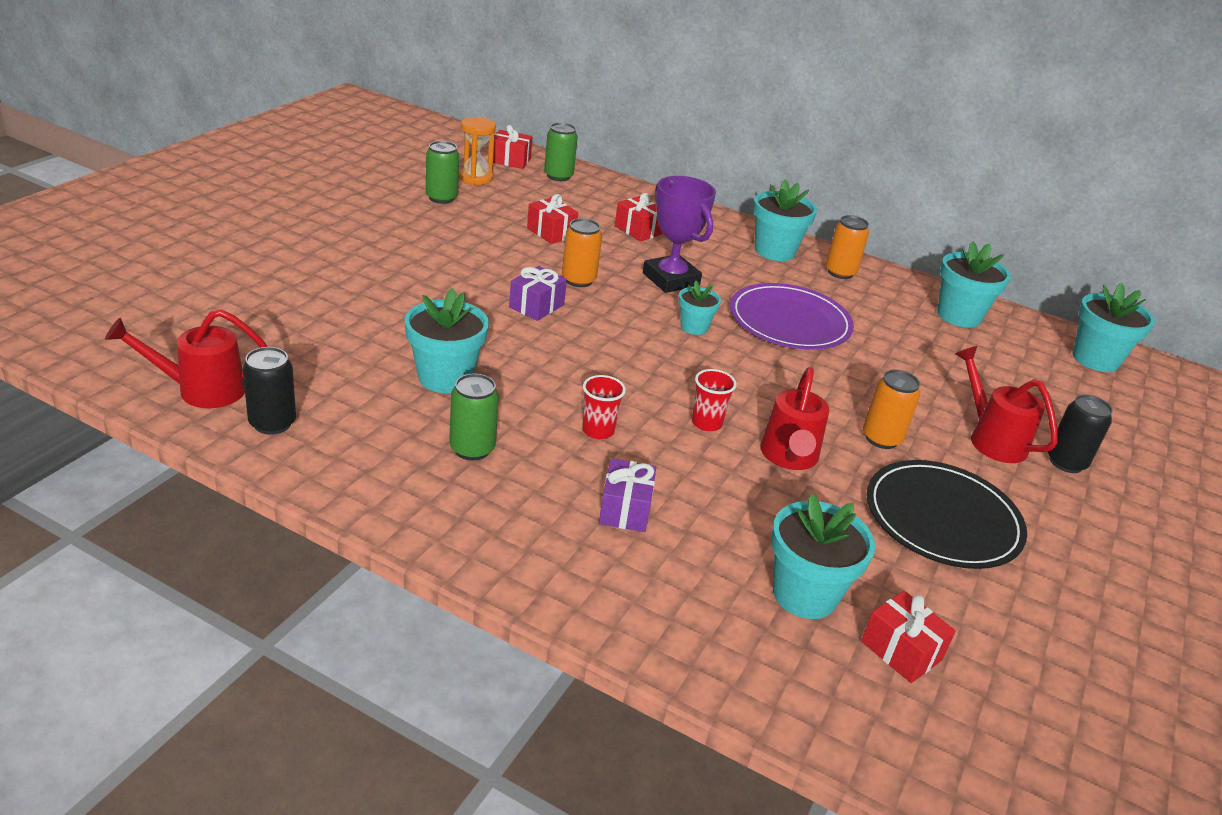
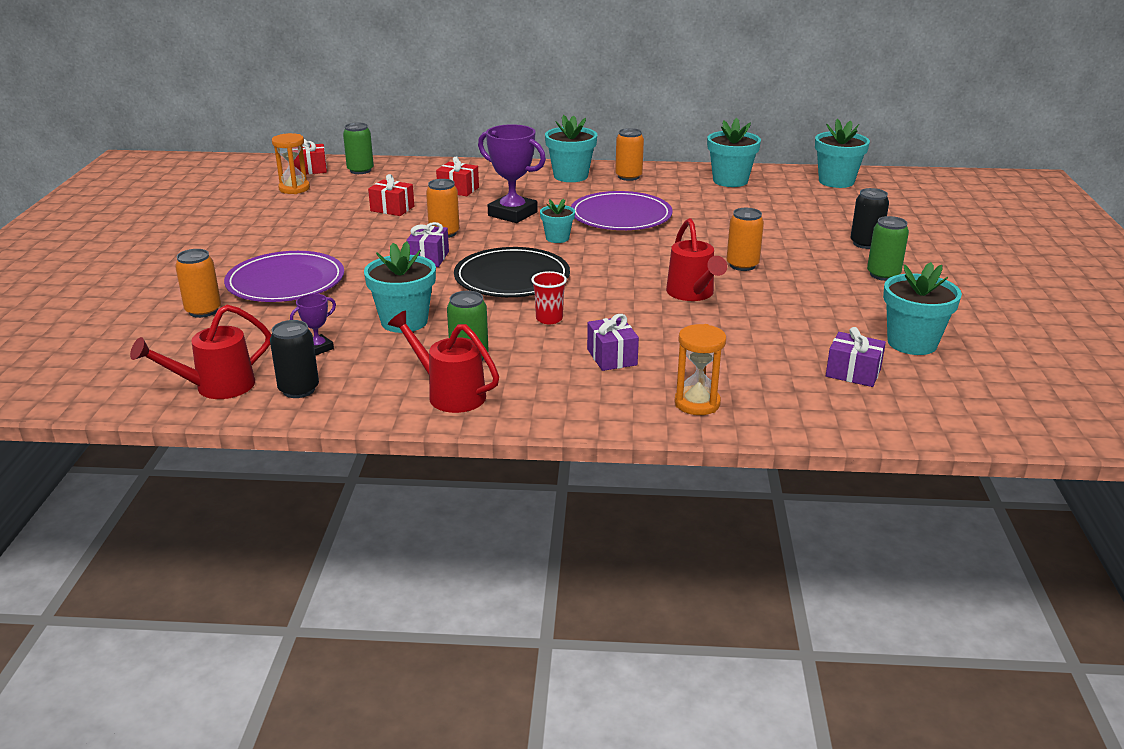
camera: 20 degrees left, 5 degrees down
green can [426,141,459,204] -> green can moved to [867,216,909,281]
red cup [692,369,737,431] -> none
turquoise flower pot [771,493,875,619] -> turquoise flower pot moved to [883,262,962,355]
red gift [861,591,956,683] -> purple gift [826,327,886,387]
black plate [867,460,1027,569] -> black plate moved to [454,247,570,297]
red watering can [955,346,1058,463] -> red watering can moved to [388,311,499,413]
none -> orange can [175,249,221,318]
none -> purple plate [224,251,344,302]
none -> purple trophy [290,294,336,356]
none -> orange hourglass [675,324,726,415]

